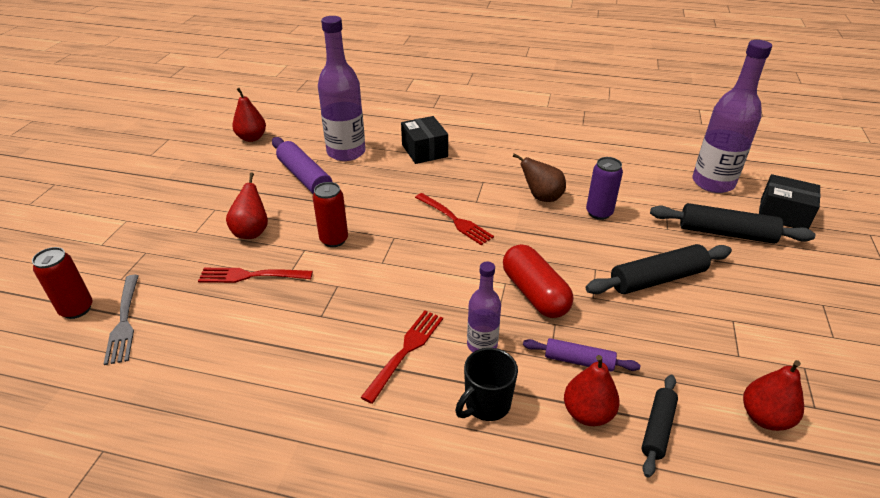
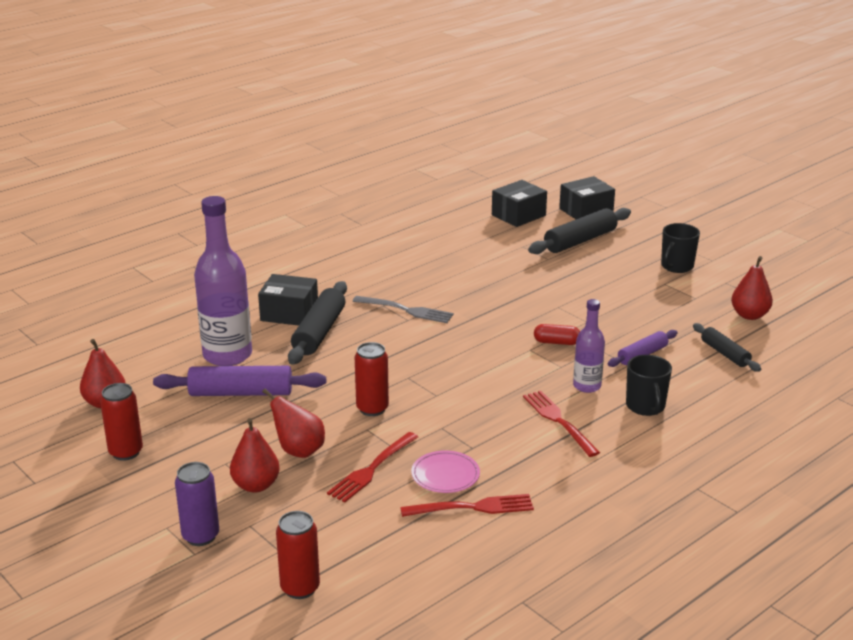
camera: 55 degrees left, 10 degrees down
grey fork [104,275,139,365] -> grey fork moved to [353,296,454,323]
red fork [415,193,494,245] -> red fork moved to [400,494,534,517]
red capsule [503,244,573,318] -> red capsule [534,324,580,345], size x0.53
brown pear [513,153,566,202] -> none
red pear [564,355,620,426] -> red pear moved to [230,418,280,493]
purple can [586,157,623,220] -> purple can moved to [175,462,219,546]
black rolling pin [586,244,732,294] -> black rolling pin moved to [288,281,347,365]
purple bottle [692,40,772,193] -> black box [492,180,547,227]
none -> red can [100,383,143,461]
none -> pink plate [411,450,480,493]
none -> black mug [661,223,700,273]

